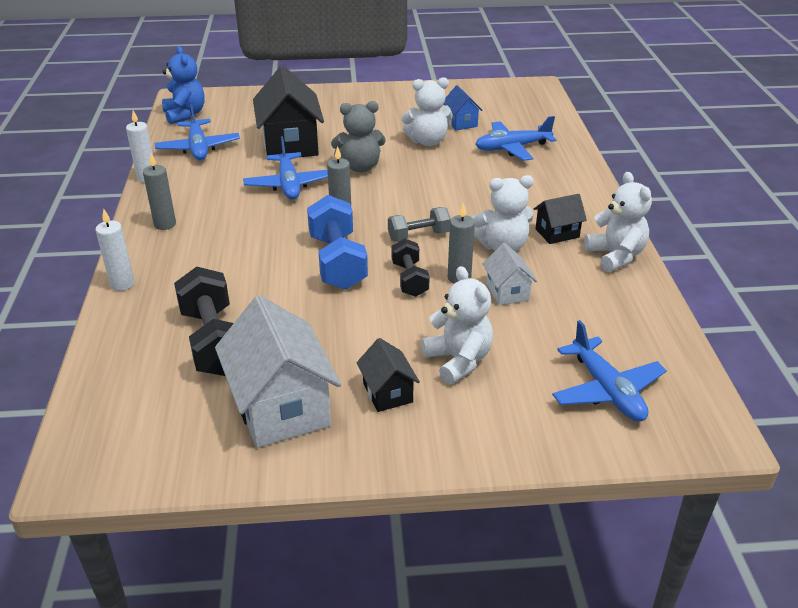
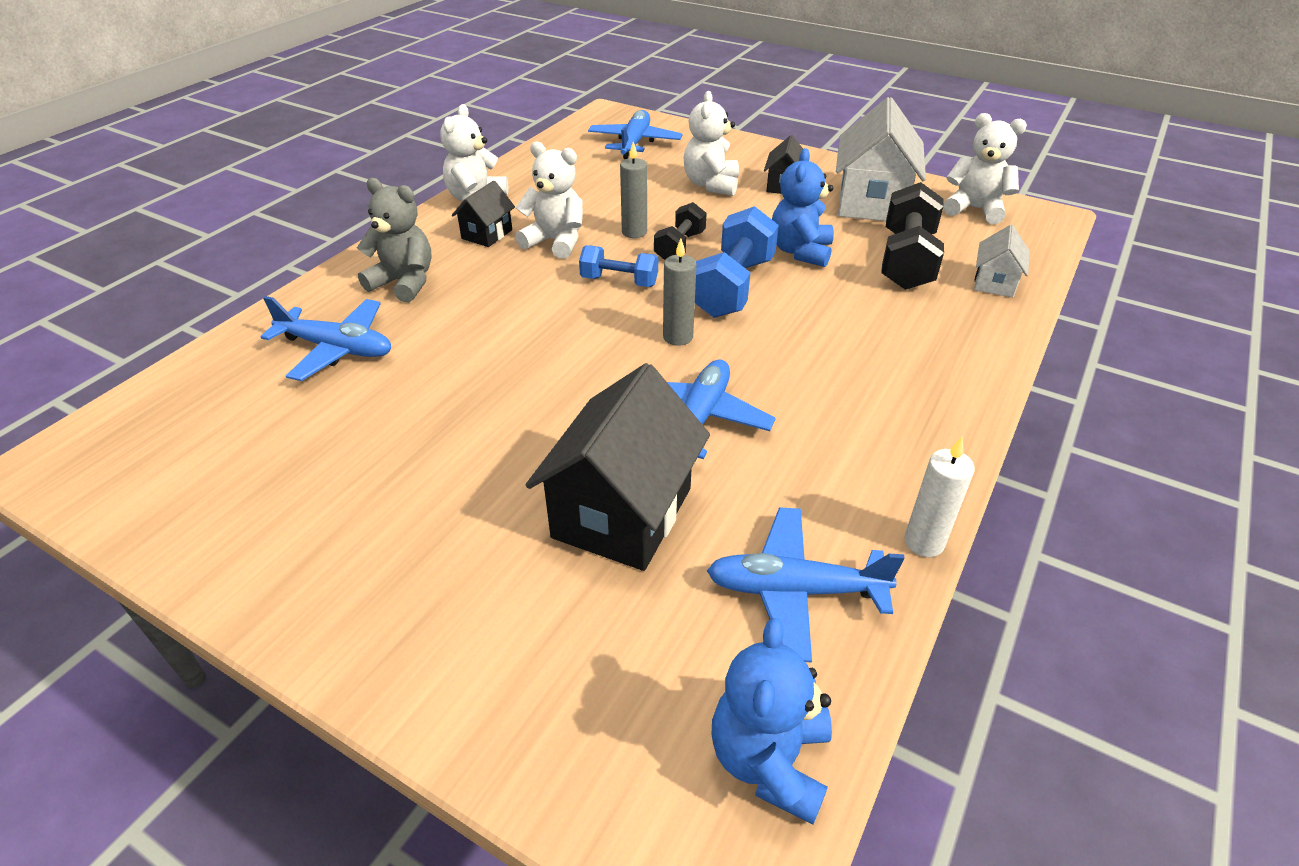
camera: 145 degrees left, 5 degrees up
white candle [95,209,135,291] -> none
grey candle [143,153,176,230] -> none
blue plane [155,104,240,160] -> blue plane turned 105 degrees counterclockwise [707,507,905,663]
grey teddy bear [331,101,386,172] -> grey teddy bear moved to [357,178,432,302]
grey dumbbell [388,207,451,242] -> blue dumbbell [579,245,658,287]
white teddy bear [401,77,453,146] -> white teddy bear moved to [943,113,1027,224]
blue house [444,85,483,130] -> none
white house [483,243,537,305] -> white house moved to [974,225,1030,297]
black house [534,194,587,244] -> black house turned 75 degrees counterclockwise [452,181,515,247]
none -> blue teddy bear [772,148,834,267]

